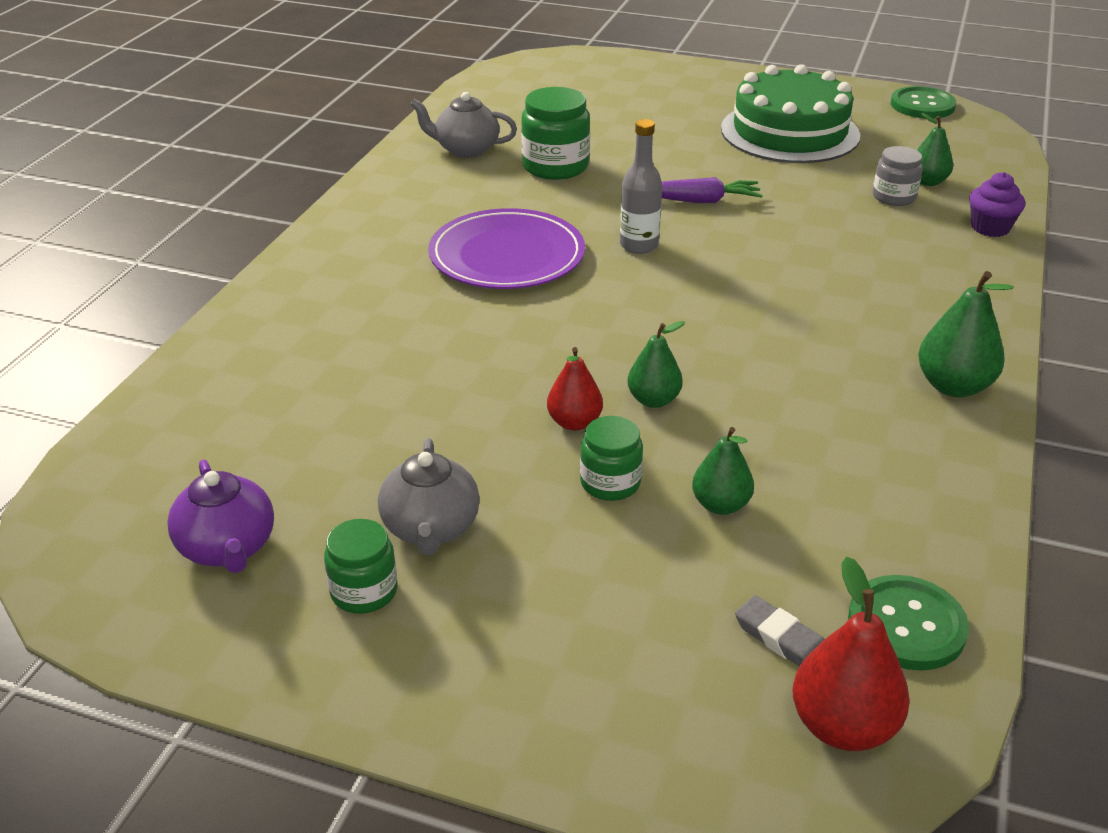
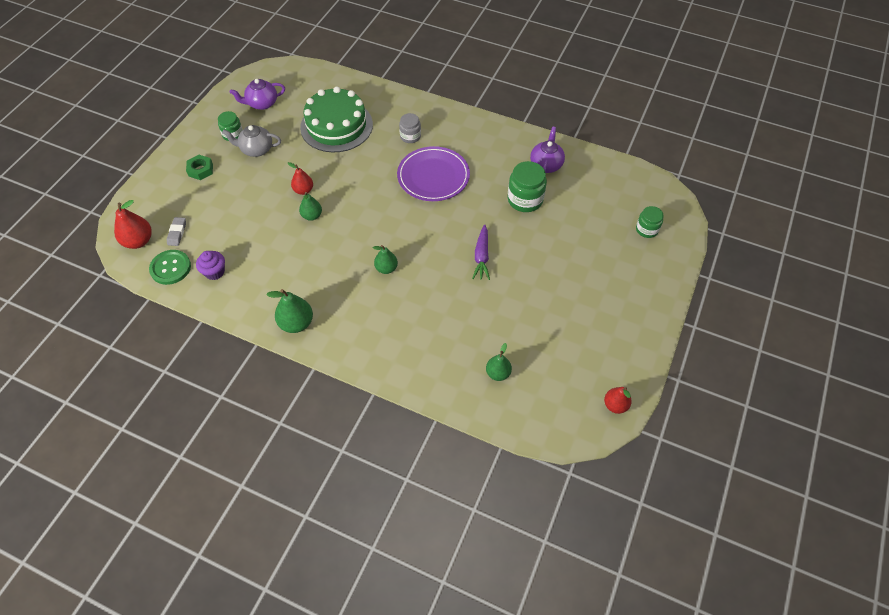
camera: 95 degrees right, 20 degrees up
grey teapot [410,92,517,158] -> purple teapot [530,127,565,173]
green jar [580,416,643,501] -> green jar moved to [636,206,664,238]
grey bottle [620,119,662,254] -> none
green pear [692,427,754,515] -> green pear moved to [373,245,398,274]
green cake [721,64,860,163] -> green cake moved to [300,87,373,152]
grey eraser [735,595,825,666] -> grey eraser turned 45 degrees counterclockwise [167,217,186,246]
grey jar [873,146,923,206] -> grey jar moved to [399,113,421,143]
green button [891,86,956,119] -> red pear [604,387,632,414]
purple cupcake [969,172,1025,237] -> purple cupcake moved to [196,251,225,280]
none -> green nut [186,155,213,180]

